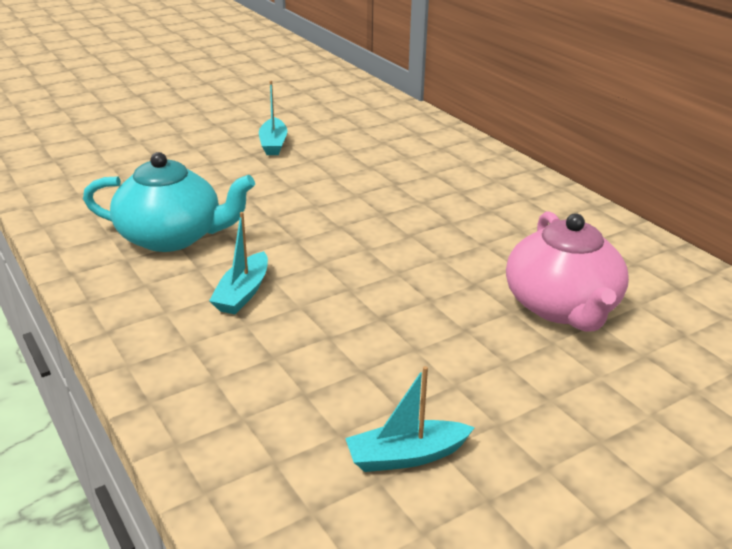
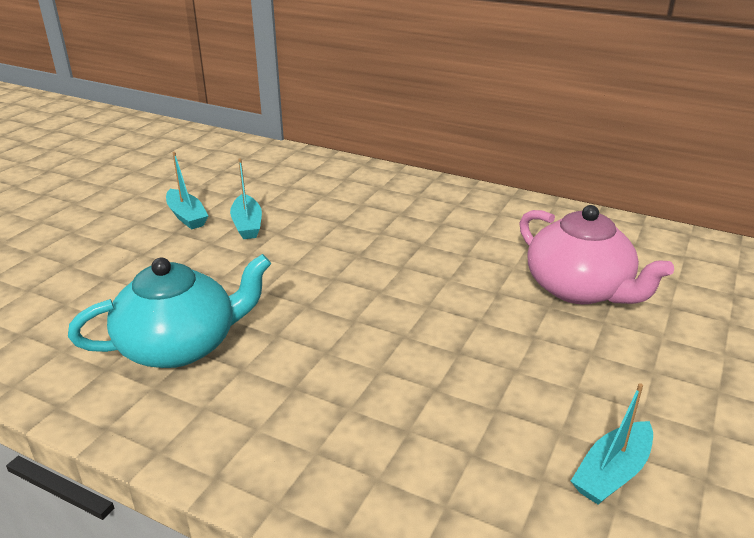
camera: 30 degrees left, 0 degrees up
turquoise boat [209,212,268,314] -> turquoise boat moved to [230,158,262,239]

